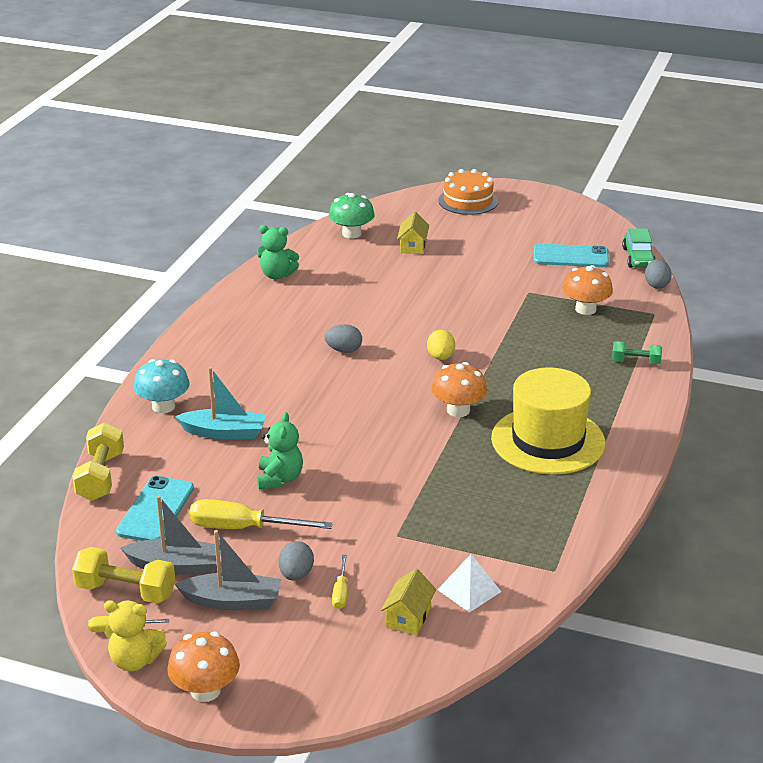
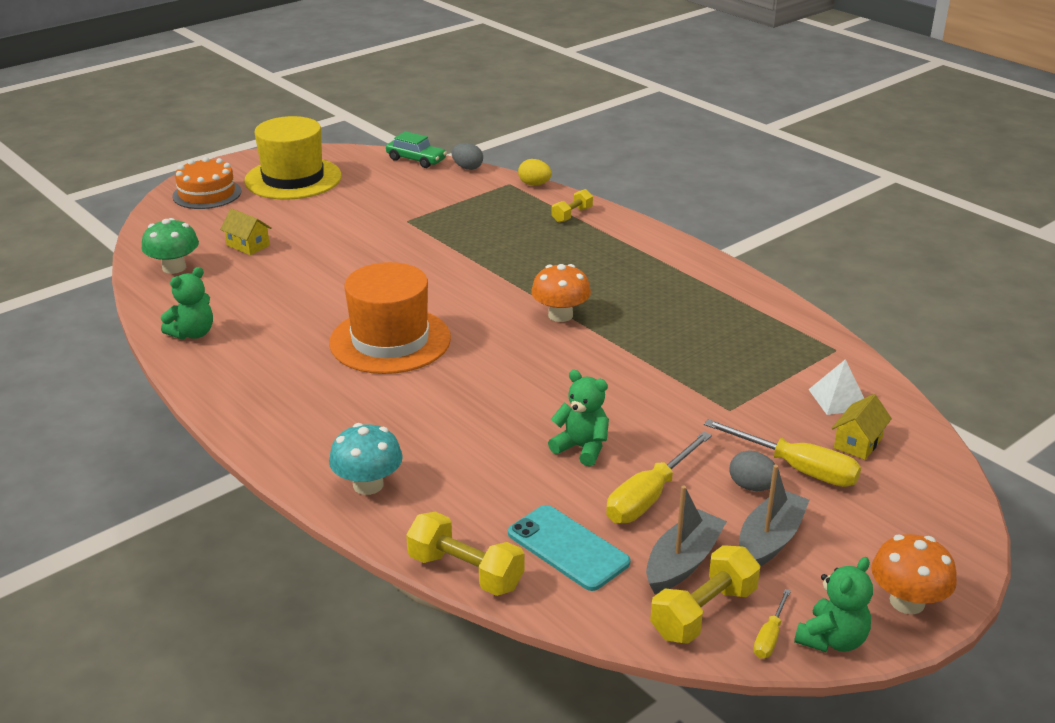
camera: 60 degrees left, 0 degrees up
yellow teddy bear [104,600,167,671] -> green teddy bear [794,557,873,652]
turquoise boat [175,367,266,440] -> none
grey egg [325,324,362,353] -> orange hat [329,262,451,374]
yellow screwdriver [332,555,347,609] -> yellow screwdriver [704,419,861,487], size x1.96
yellow house [381,569,436,635] -> yellow house turned 75 degrees clockwise [832,394,892,460]
yellow egg [427,330,455,360] -> yellow egg moved to [518,159,552,186]
yellow hat [491,367,605,475] -> yellow hat moved to [244,116,342,200]
turquoise phone [533,244,609,267] -> none
orange mushroom [562,265,613,315] -> none
green dumbbell [612,341,662,365] -> yellow dumbbell [552,189,593,223]

